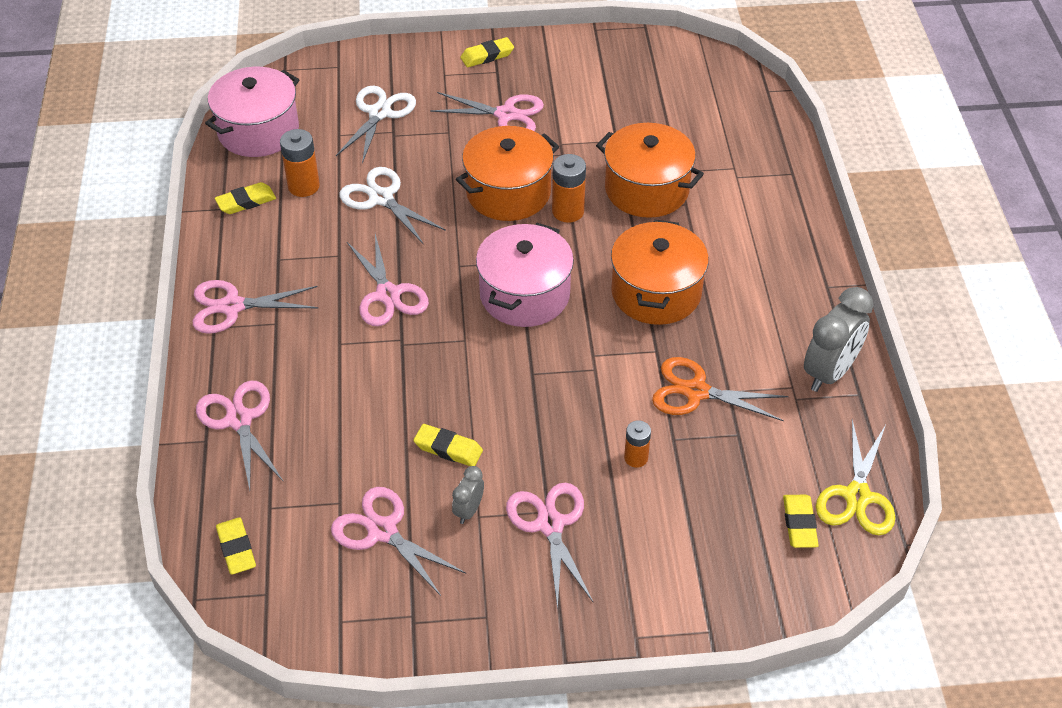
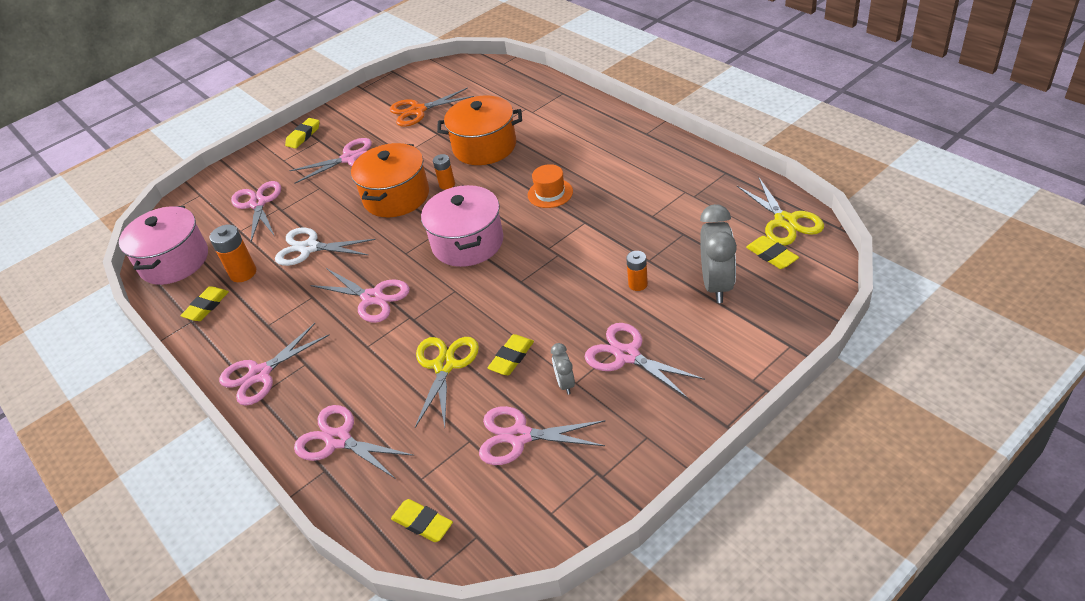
camera: 30 degrees left, 5 degrees down
white scissors [336,85,416,163] -> pink scissors [231,181,281,242]
yellow eraser [413,424,483,466] -> yellow eraser turned 45 degrees counterclockwise [488,334,534,375]
orange battery [552,154,586,223] -> orange battery [433,154,455,190], size x0.64
orange pot [611,220,709,325] -> orange hat [528,164,573,208]
orange scissors [652,357,789,421] -> orange scissors moved to [390,87,474,127]
grey clock [804,287,873,392] -> grey clock moved to [700,204,737,303]
none -> yellow scissors [415,337,479,428]

